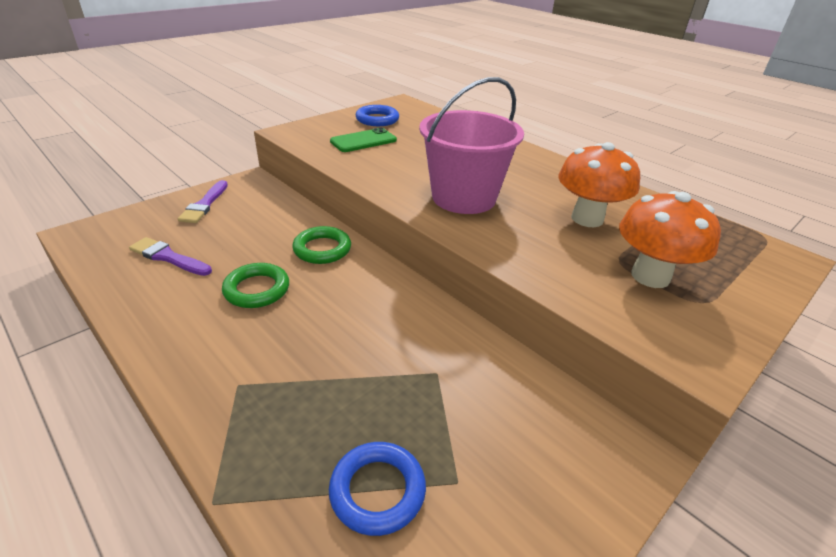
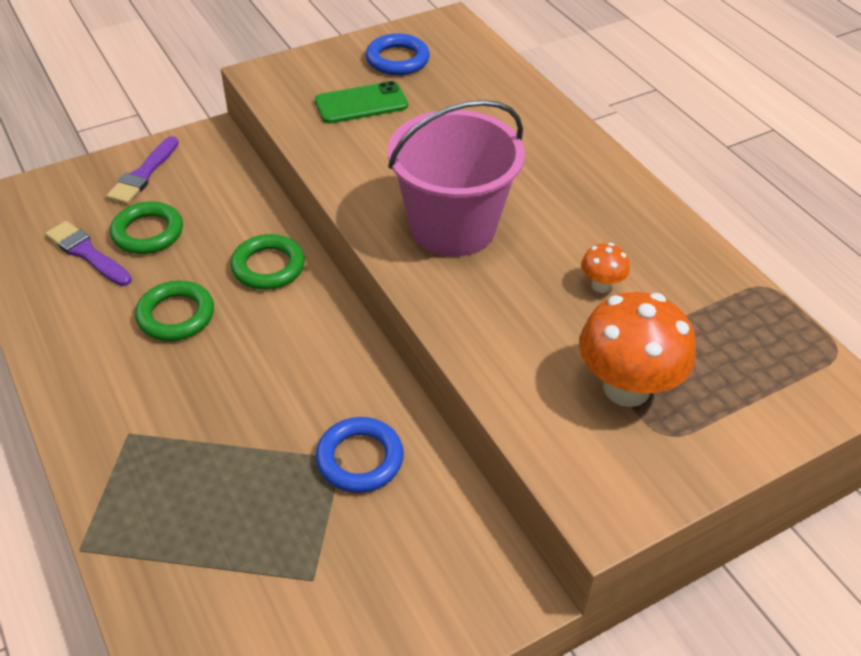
camera: 15 degrees right, 10 degrees up
blue ring [329,442,426,536] -> blue ring moved to [316,417,404,493]
orange mushroom [558,142,640,227] -> orange mushroom [581,243,630,293], size x0.47
none -> green ring [110,201,183,254]

